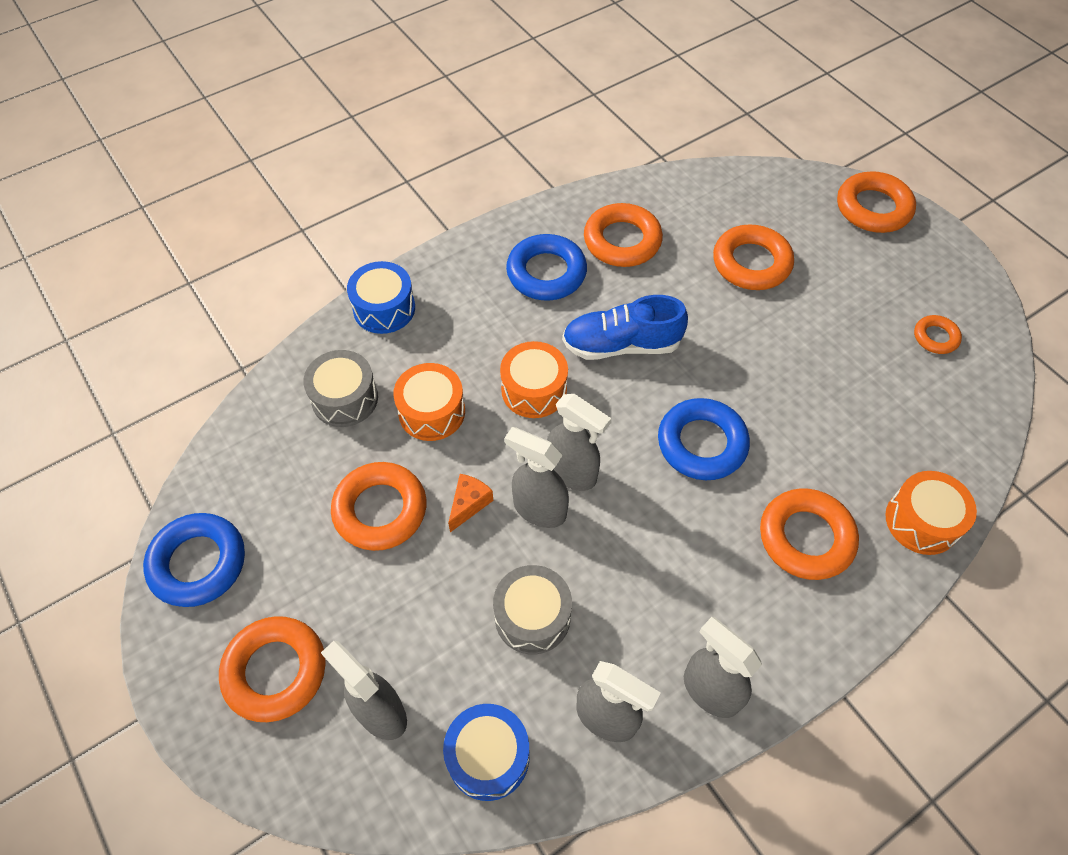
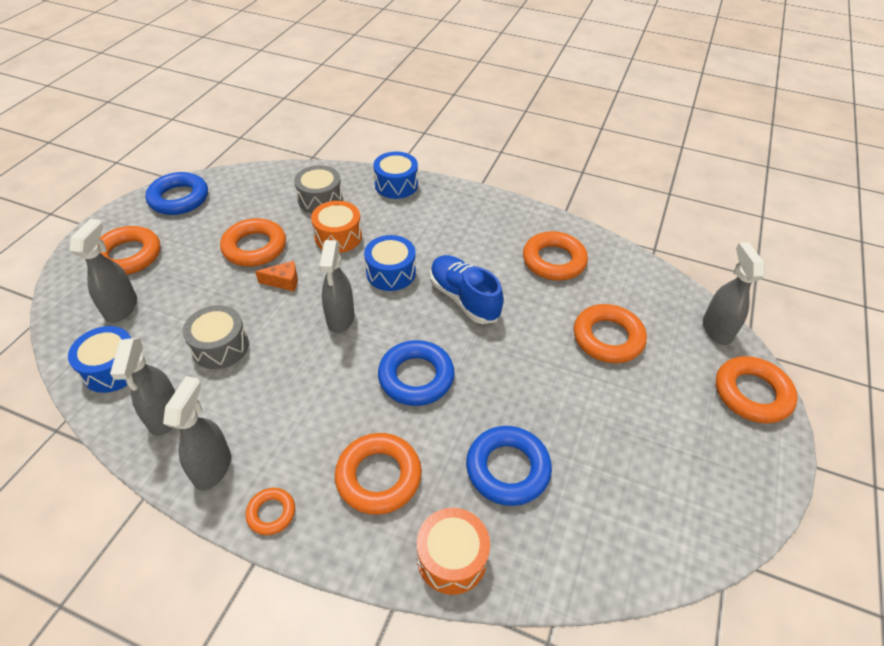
camera: 55 degrees right, 10 degrees down
orange drum [500,341,568,418] -> blue drum [364,235,416,291]
grey spray bottle [505,427,569,528] -> grey spray bottle moved to [703,242,765,345]
blue ring [506,234,587,301] -> blue ring moved to [466,426,552,506]
orange ring [914,315,962,354] -> orange ring moved to [245,488,295,535]

